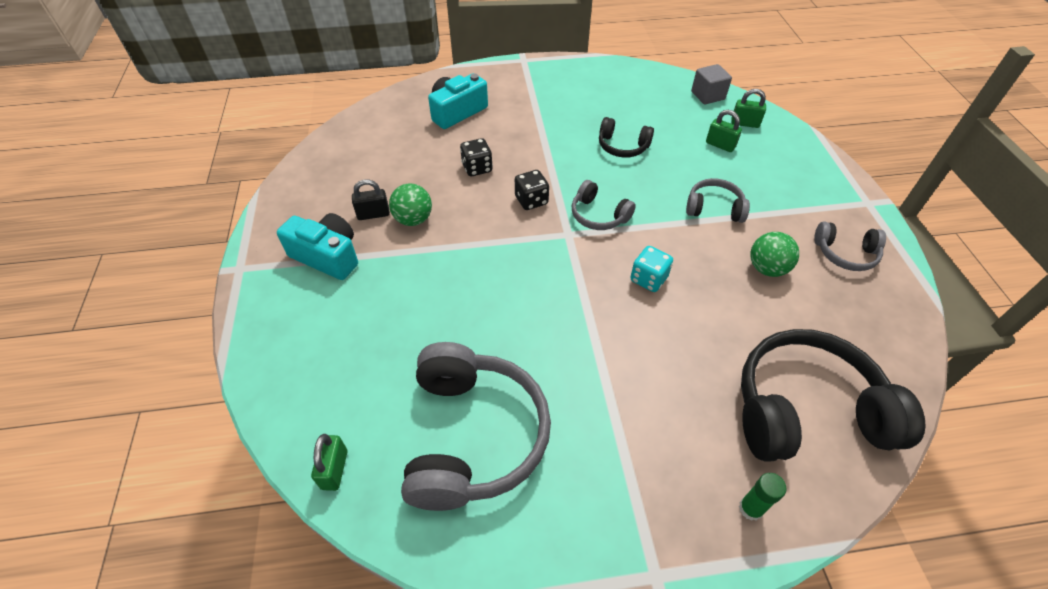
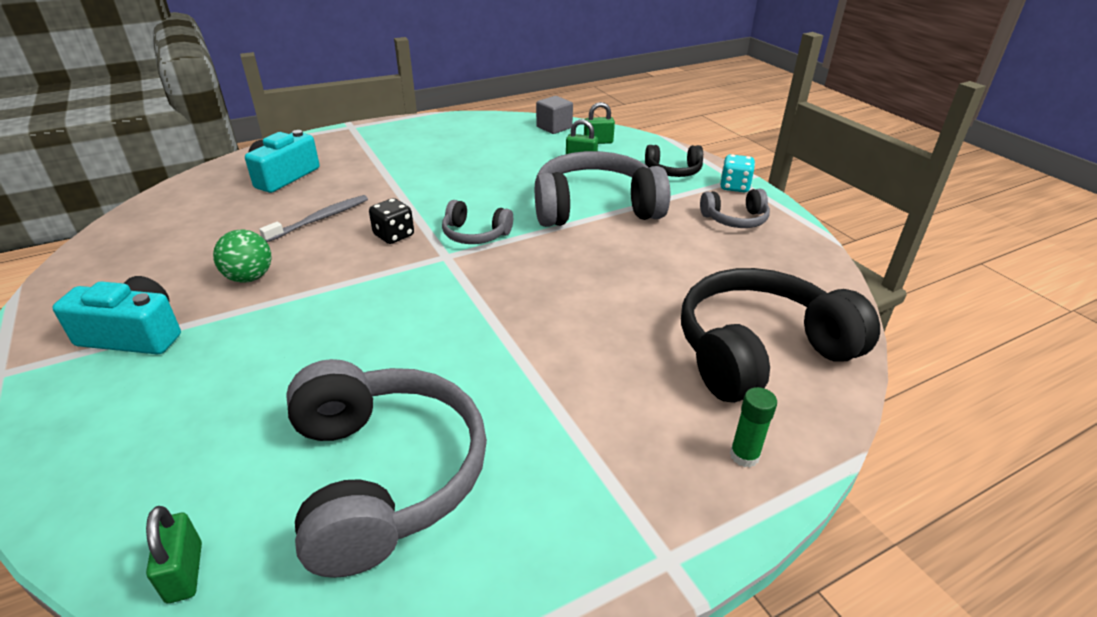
camera: 20 degrees left, 15 degrees down
black padlock [352,180,390,220] -> none
black dice [460,138,493,176] -> grey toothbrush [259,195,368,242]
black headphones [599,117,654,158] -> black headphones moved to [645,145,703,177]
turquoise dice [631,246,673,292] -> turquoise dice moved to [720,154,755,193]
grey headphones [686,178,750,223] -> grey headphones [535,151,670,227], size x2.02
green ball [750,232,799,277] -> none

